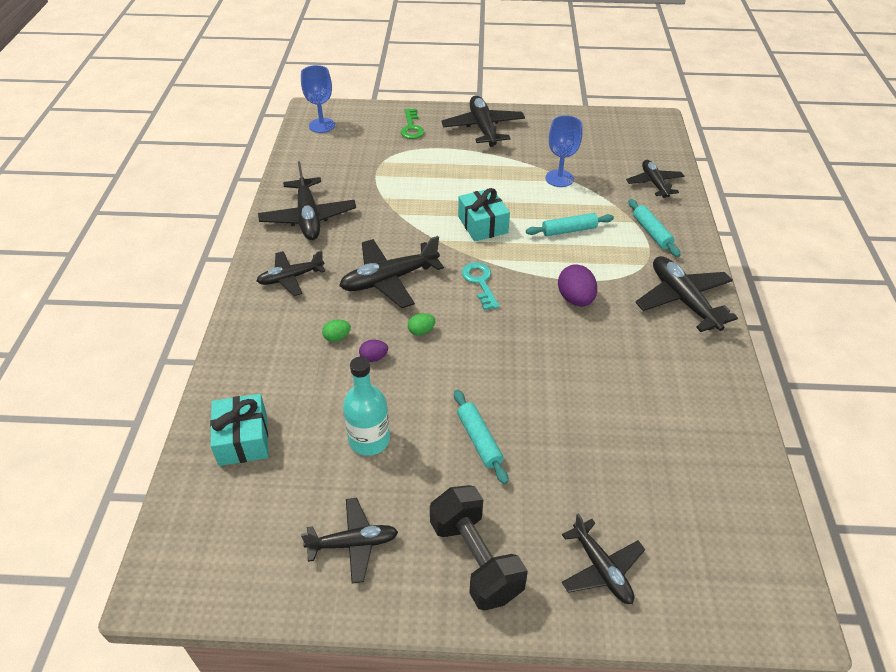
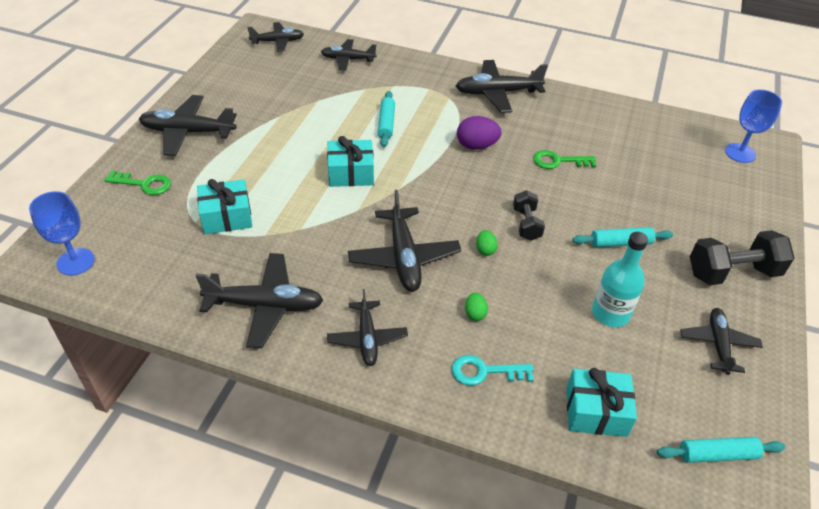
camera: 75 degrees left, 0 degrees up
purple egg [359,340,388,362] -> none
turquoise key [462,262,500,310] -> turquoise key moved to [451,355,534,386]
blue goblet [545,115,582,187] -> blue goblet moved to [725,89,782,163]
black plane [562,513,645,604] -> black plane moved to [247,22,304,52]
turquoise rolling pin [628,199,681,257] -> turquoise rolling pin moved to [657,437,785,463]
none -> turquoise gift [197,179,252,234]
none -> black dumbbell [513,190,545,241]
none -> green key [533,150,597,169]

